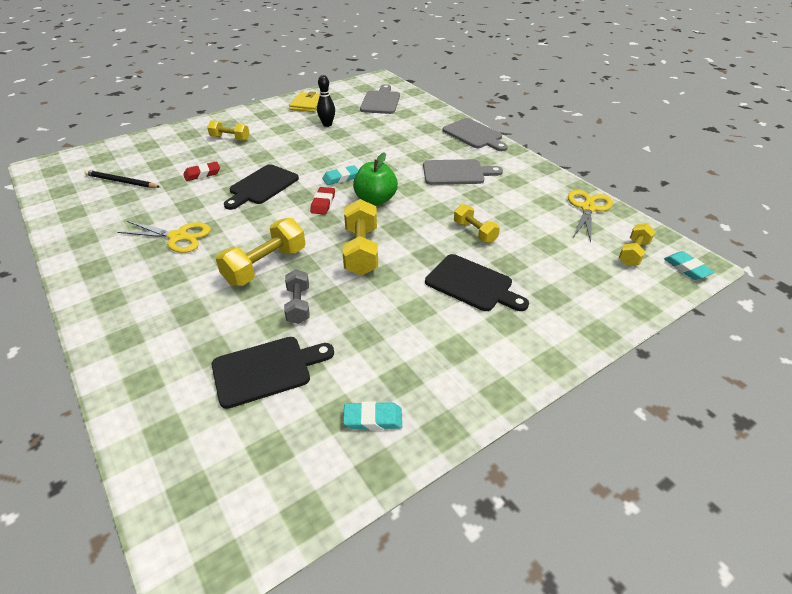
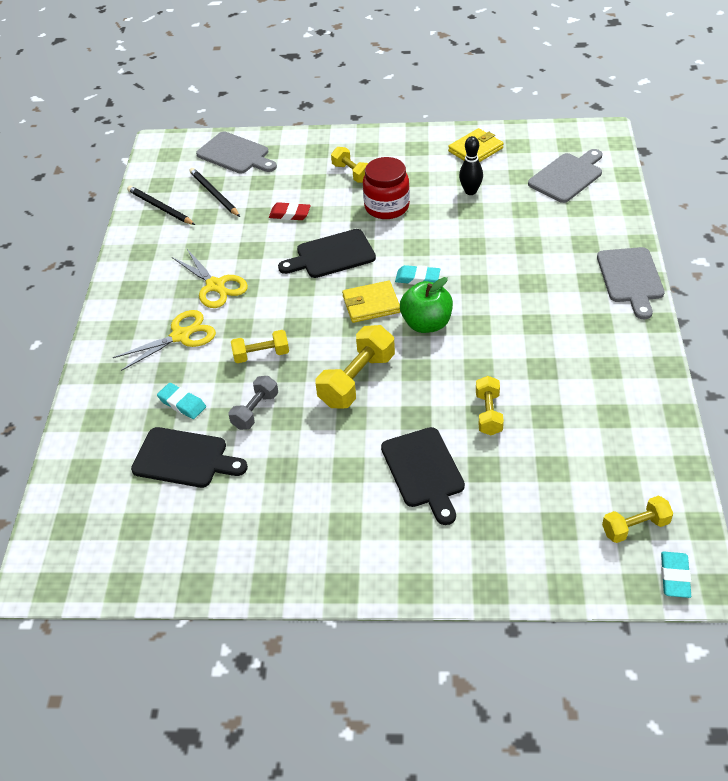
camera: 40 degrees right, 5 degrees up
yellow dumbbell [216,218,305,286] -> yellow dumbbell [231,330,289,363], size x0.62
red eraser [310,187,335,215] -> yellow wallet [342,281,400,323]
turquoise eraser [343,401,402,430] -> turquoise eraser moved to [157,383,206,419]
grey cutting board [423,159,503,185] -> grey cutting board moved to [196,132,277,174]
yellow scissors [568,190,613,242] -> yellow scissors moved to [113,310,216,371]
none -> black pencil [127,186,195,225]
none -> red jar [363,157,410,219]

